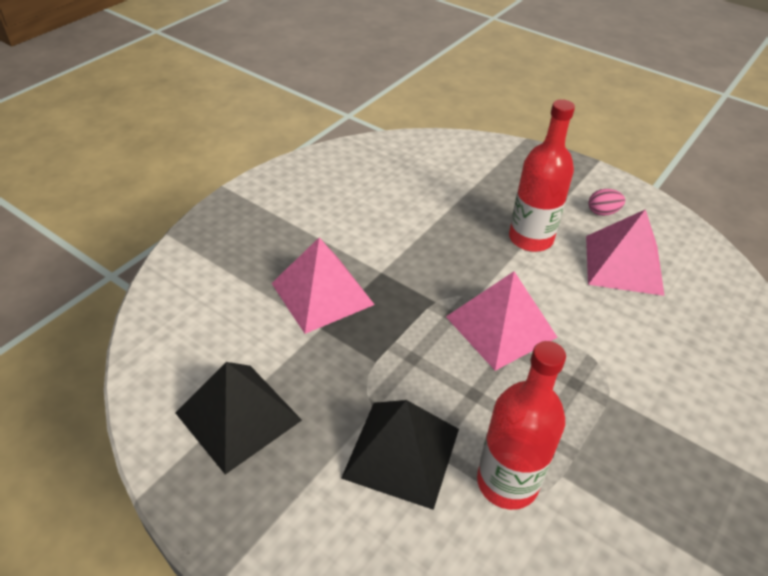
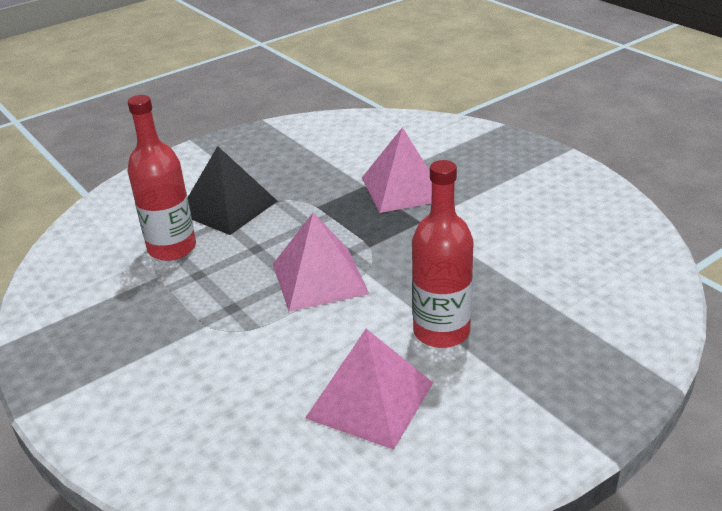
camera: 110 degrees right, 10 degrees down
black pyramid [176,362,302,475] -> none
pink egg [588,189,625,216] -> none

